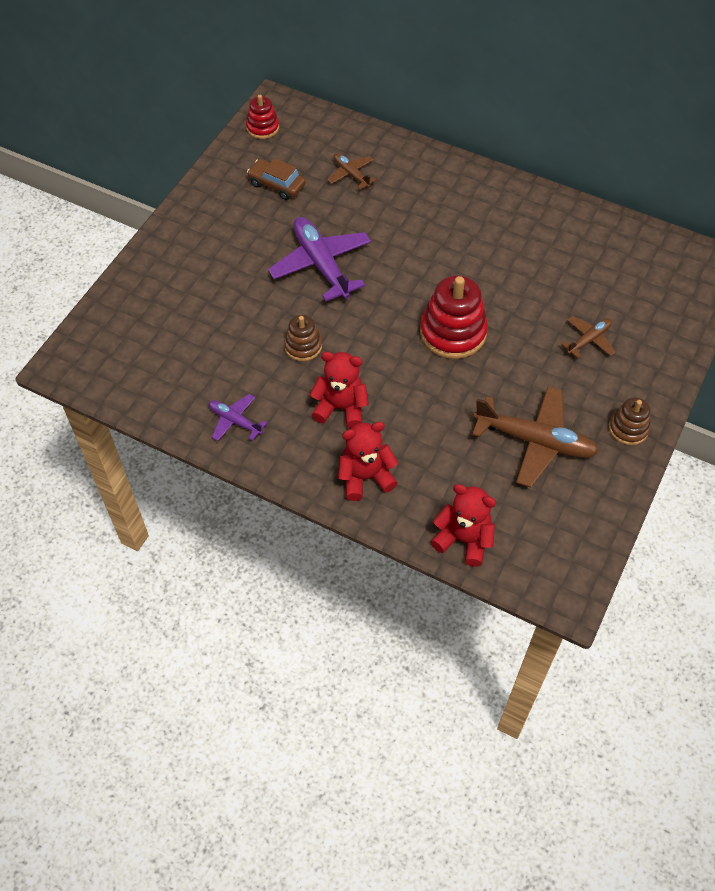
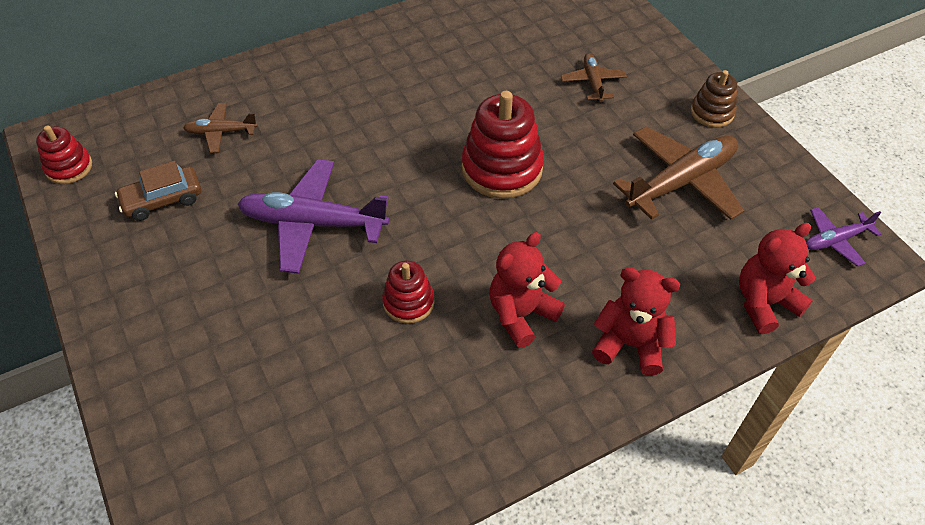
camera: 55 degrees left, 5 degrees down
purple plane [209,394,267,441] -> purple plane moved to [806,207,881,267]
brown stacking toy [284,315,322,361] -> red stacking toy [382,260,435,324]
red teddy bear [338,422,399,501] -> red teddy bear turned 90 degrees clockwise [592,267,680,375]

